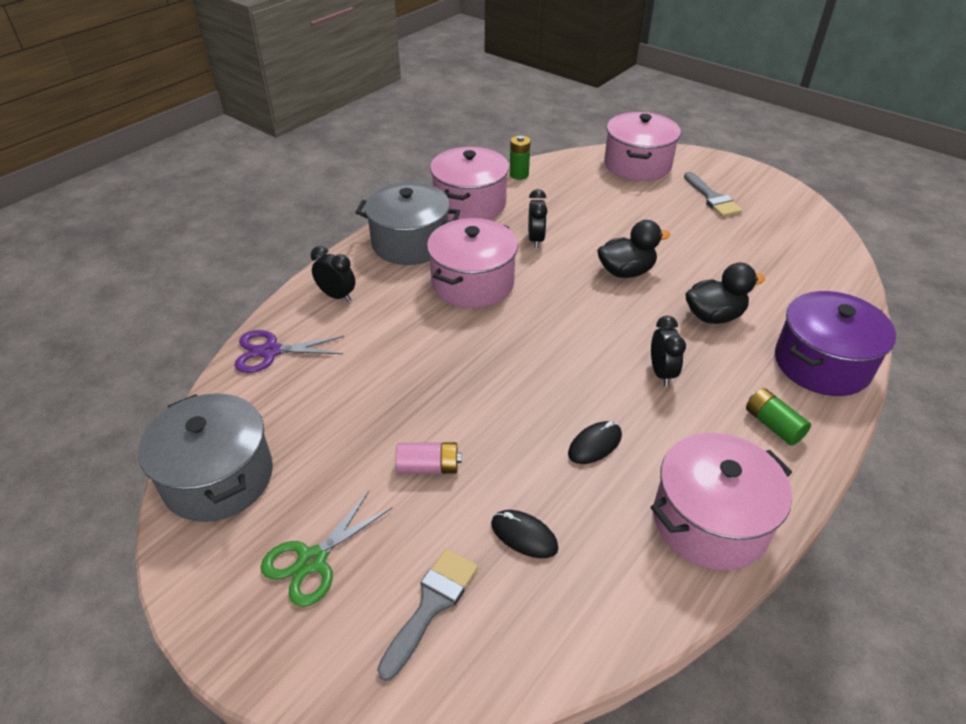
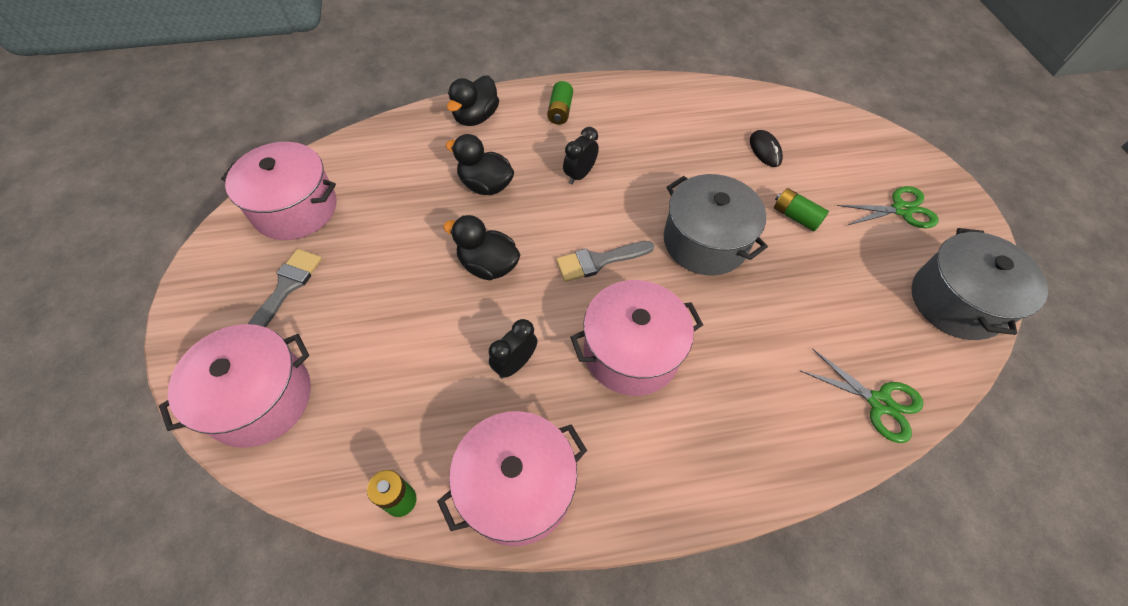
camera: 140 degrees left, 15 degrees up
purple scissors [234,330,344,373] -> green scissors [801,348,924,443]
black clock [311,246,355,302] -> none
grey pot [355,182,460,265] -> grey pot moved to [664,174,768,276]
grey brush [377,549,478,681] -> grey brush moved to [556,241,654,282]
pink battery [396,442,462,474] -> green battery [774,188,829,232]
black mouse [568,421,622,464] -> none
pink pot [651,433,792,570] -> pink pot moved to [221,142,337,240]
purple pot [775,291,896,396] -> black duck [447,75,499,126]

